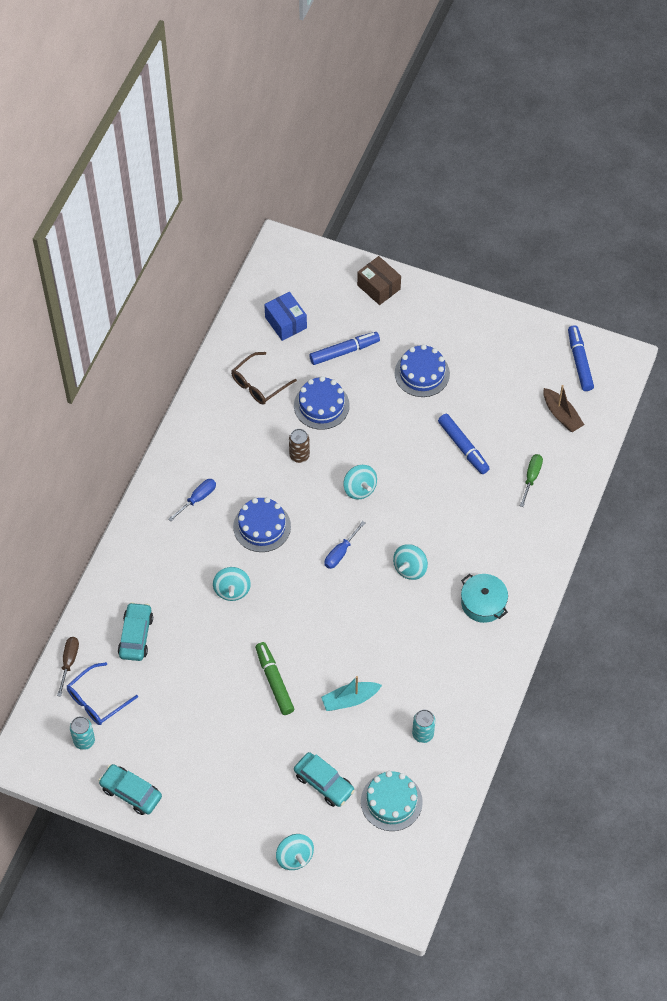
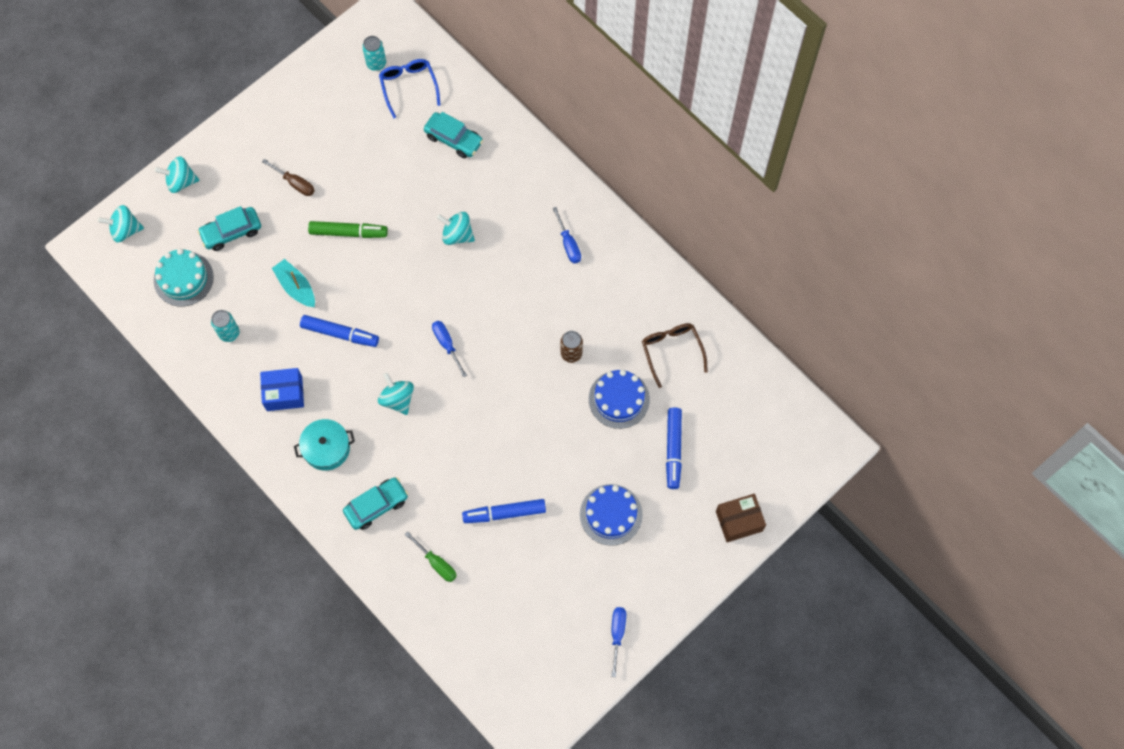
camera: 115 degrees right, 10 degrees up
brown screwdriver [57,637,79,697] -> brown screwdriver moved to [262,159,315,196]
turquoise car [98,764,162,815] -> turquoise car moved to [343,477,408,530]
blue cake [233,497,291,552] -> none
blue box [264,292,307,341] -> blue box moved to [260,368,304,411]
turquoise boat [321,676,382,711] -> turquoise boat turned 45 degrees counterclockwise [272,259,315,307]
turquoise spinning top [343,465,377,500] -> turquoise spinning top moved to [97,205,144,243]
brown boat [543,385,584,432] -> none
blue marker [568,325,594,391] -> blue marker moved to [300,315,379,347]
none -> blue screwdriver [611,607,626,677]

